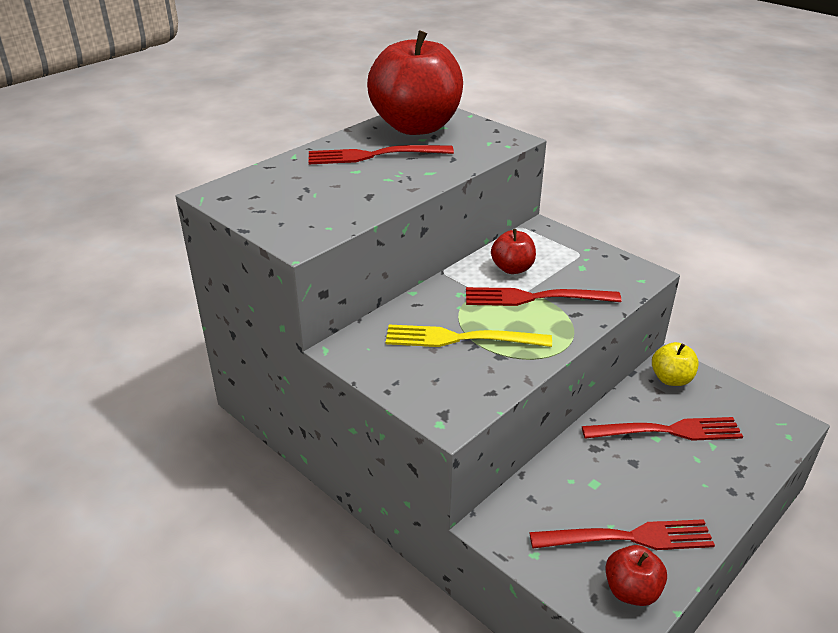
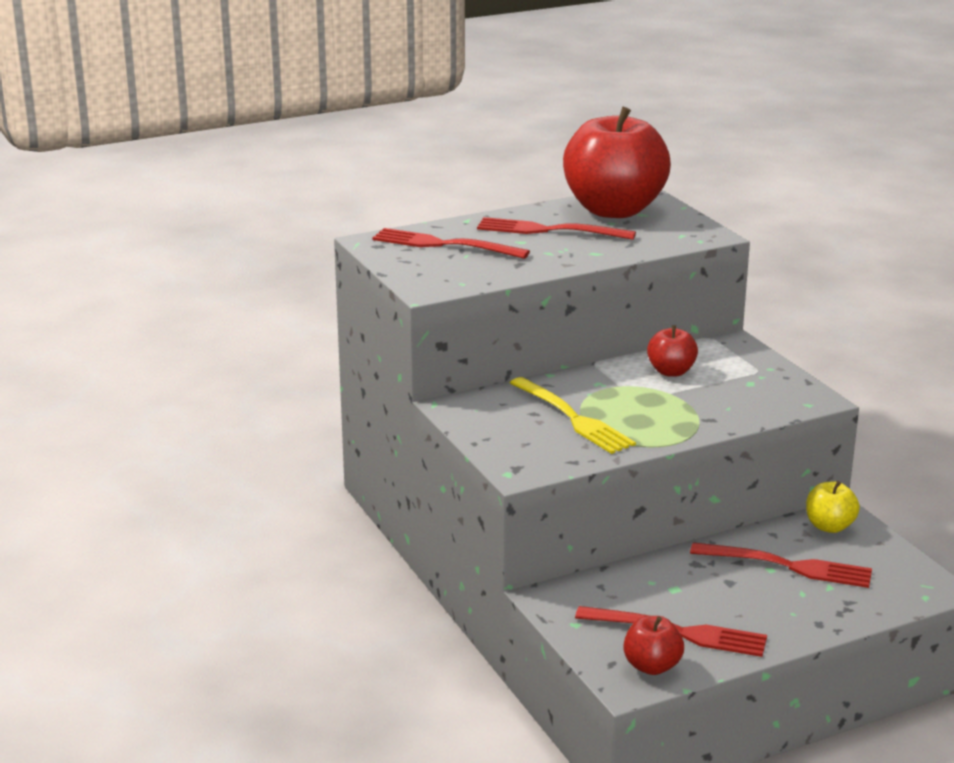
camera: 20 degrees right, 10 degrees down
yellow fork [386,324,552,347] -> yellow fork turned 150 degrees counterclockwise [510,377,636,454]
red fork [466,287,621,306] -> red fork moved to [372,228,530,259]

